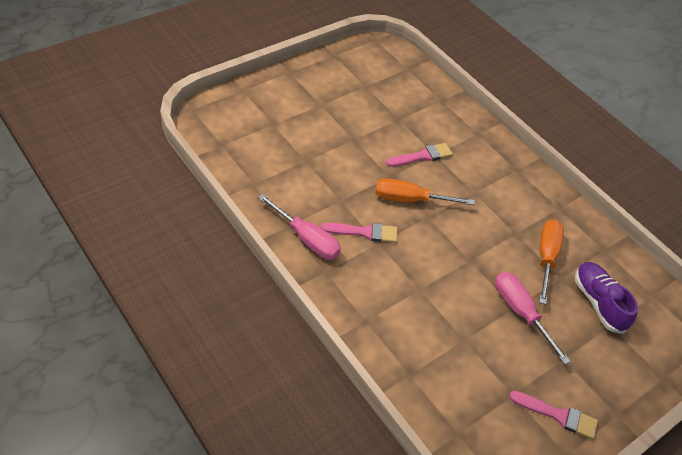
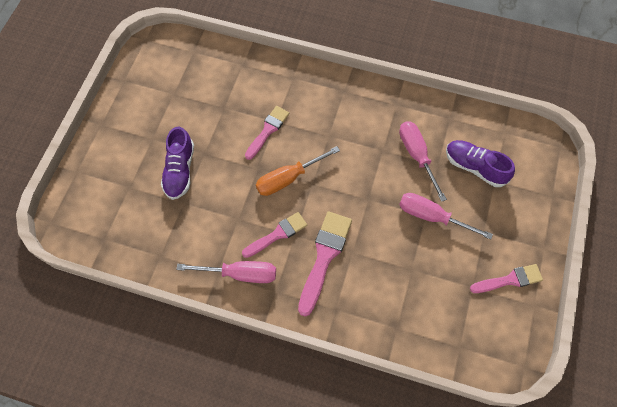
camera: 30 degrees left, 15 degrees up
orange screwdriver [539,219,564,305] -> pink screwdriver [399,121,447,202]
none -> purple shoe [161,126,194,200]
none -> pink brush [298,211,352,316]

